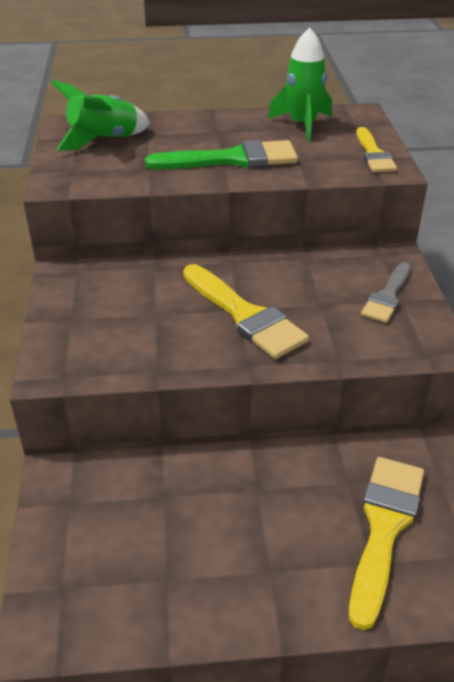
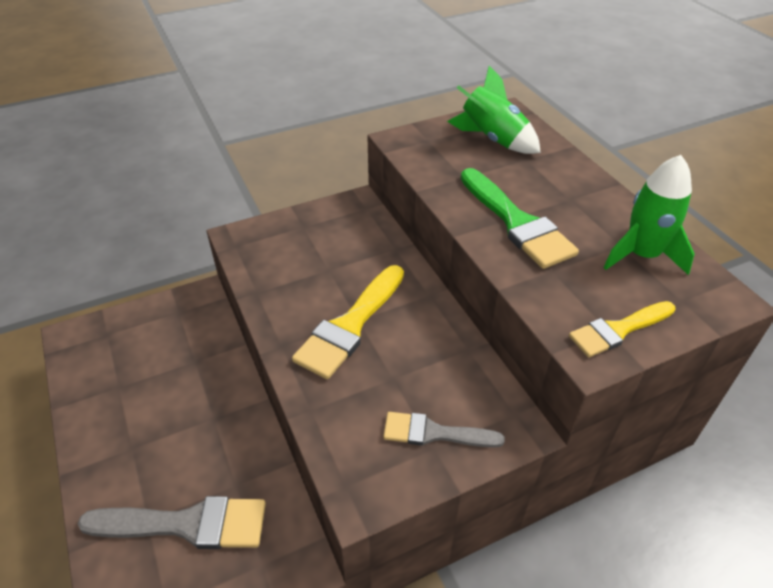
camera: 70 degrees right, 5 degrees up
yellow brush [349,457,424,630] -> grey brush [78,496,266,549]

